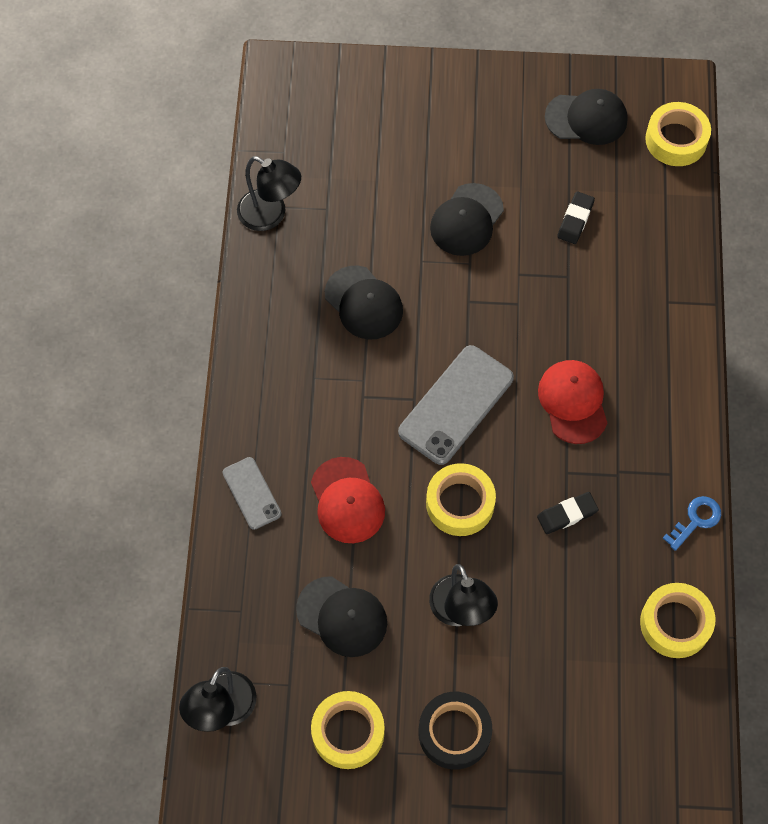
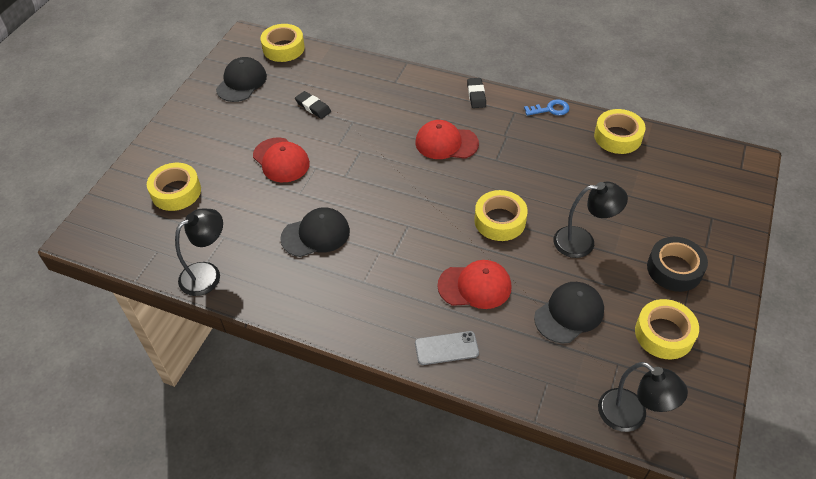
camera: 70 degrees left, 15 degrees down
grey phone [398,345,514,465] -> none
black cap [430,183,504,256] -> red cap [253,138,310,182]
black eraser [537,492,599,534] -> black eraser moved to [467,78,486,108]
blue key [663,496,721,551] -> blue key turned 105 degrees clockwise [524,99,570,116]
none -> yellow tape [147,163,201,211]

